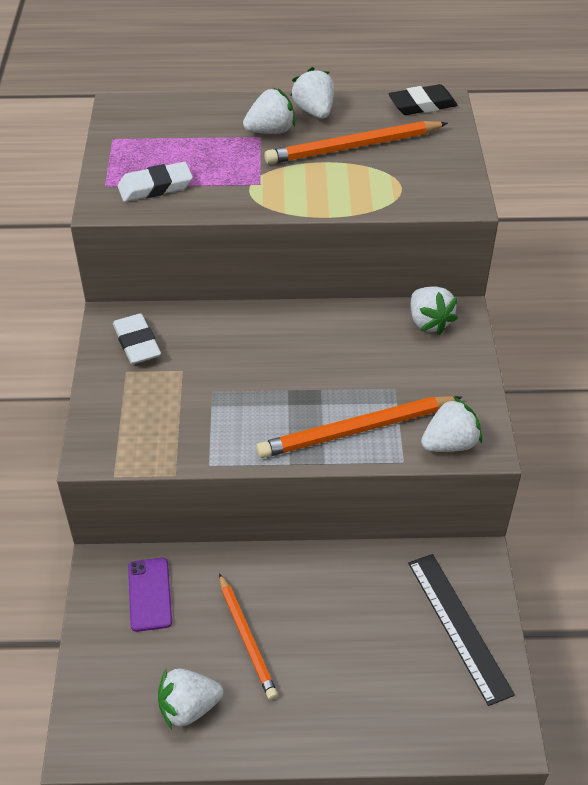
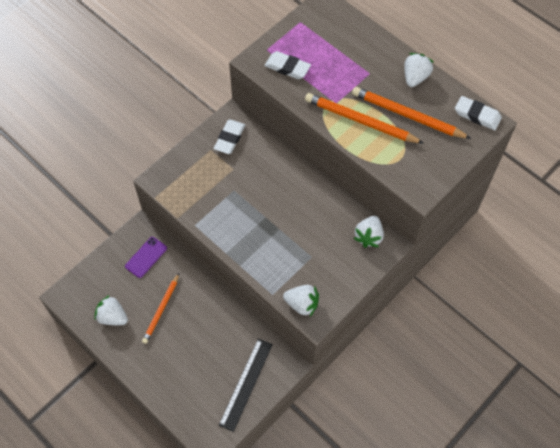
camera: 45 degrees right, 15 degrees up
white strawberry [243,88,295,134] -> none
orange pencil [256,396,462,458] -> orange pencil moved to [305,93,424,144]
black eraser [389,84,458,115] -> white eraser [455,96,502,130]

